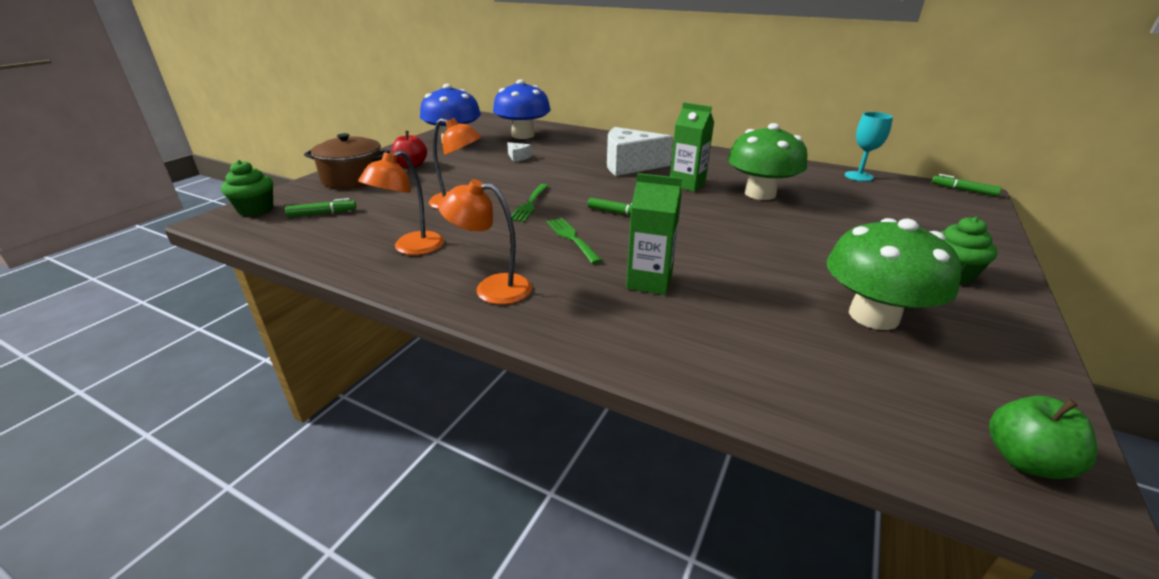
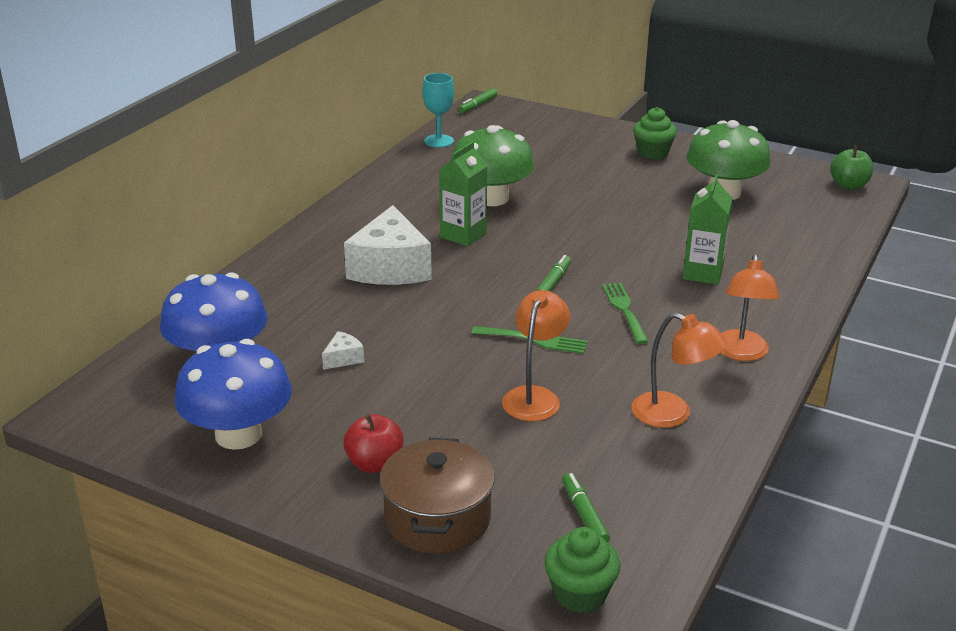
camera: 90 degrees left, 0 degrees up
green fork [547,218,602,264] -> green fork turned 105 degrees clockwise [602,283,649,344]

